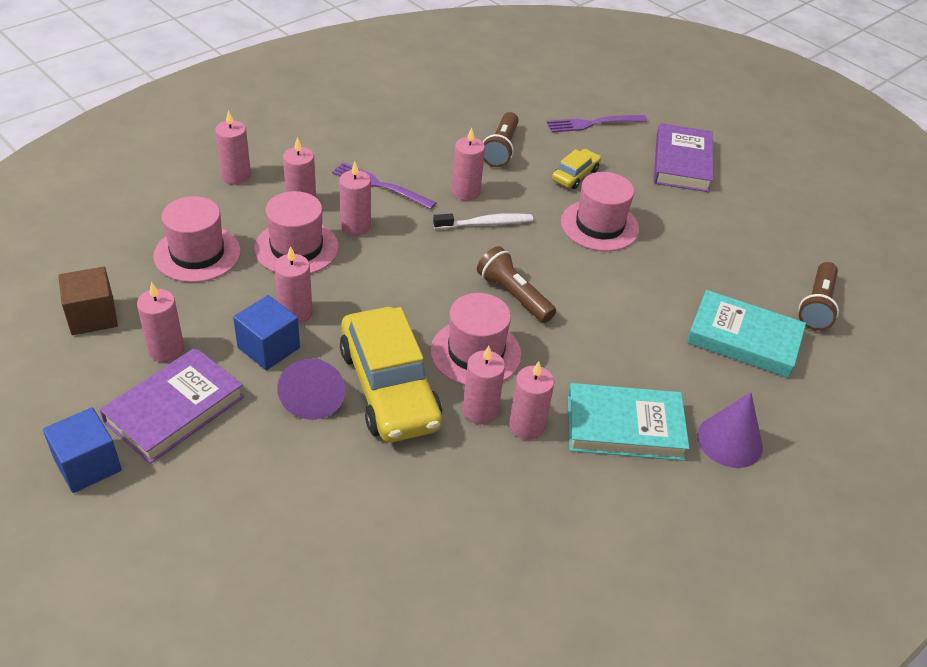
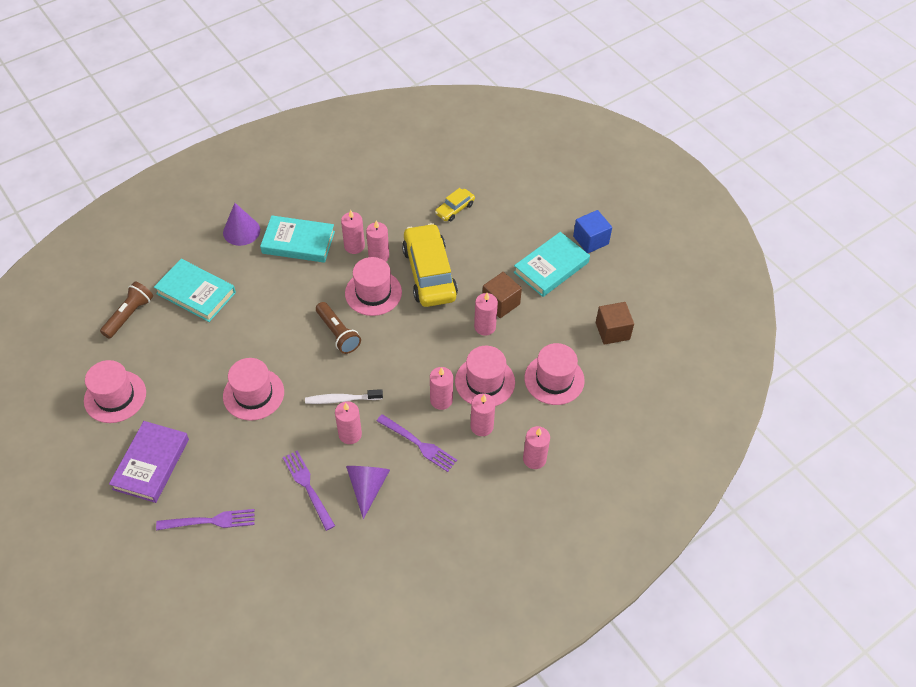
camera: 170 degrees left, 10 degrees up
purple book [100,347,244,464] -> turquoise book [514,232,590,297]
pink candle [137,282,184,362] -> none
blue cube [233,295,300,370] -> brown cube [482,272,522,318]
purple cone [277,358,345,420] -> purple cone moved to [346,466,390,519]
brown flashlight [483,112,519,167] -> purple fork [283,451,335,531]
yellow car [552,149,601,189] -> yellow car moved to [435,188,475,221]
none -> pink hat [84,360,146,423]

